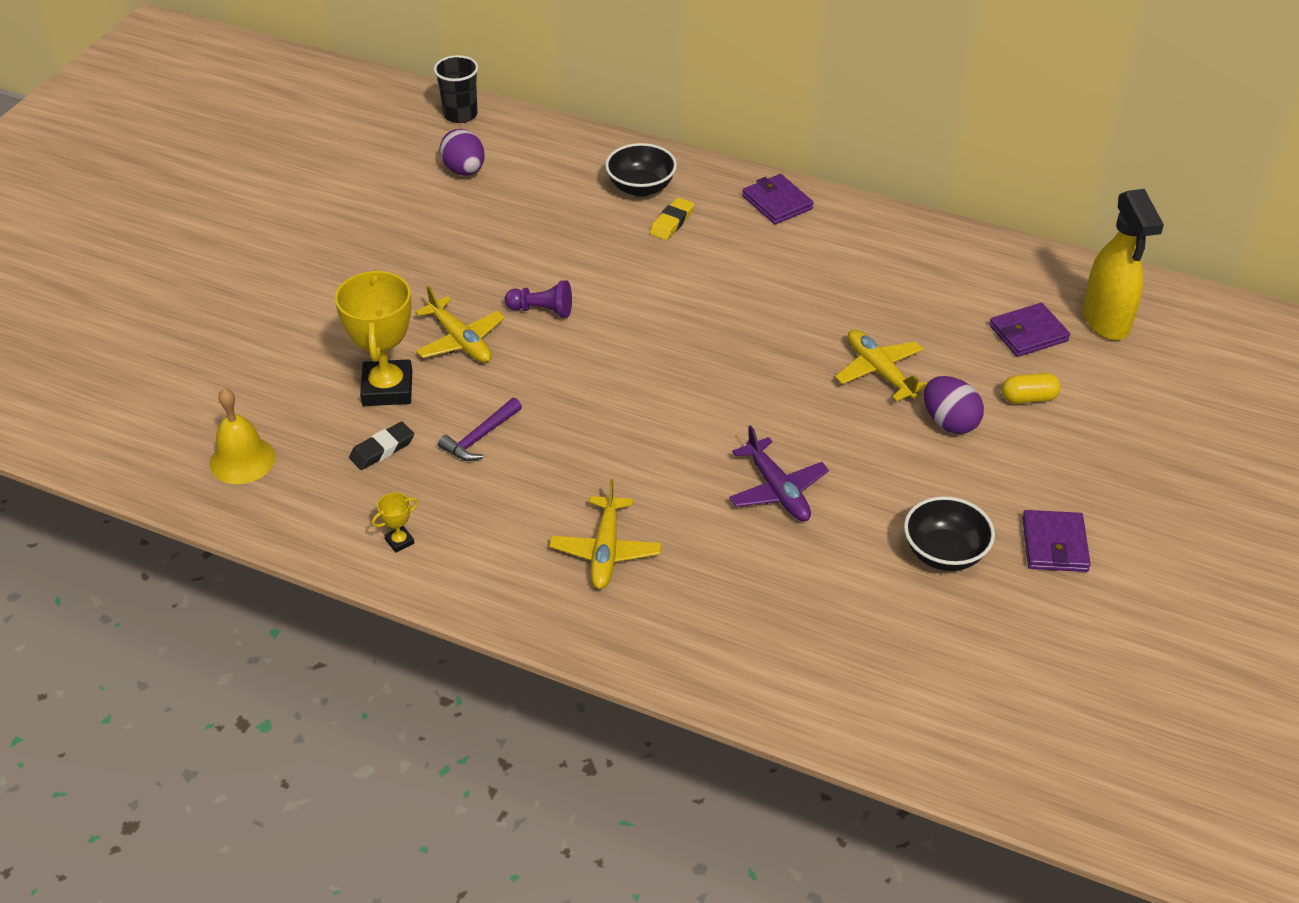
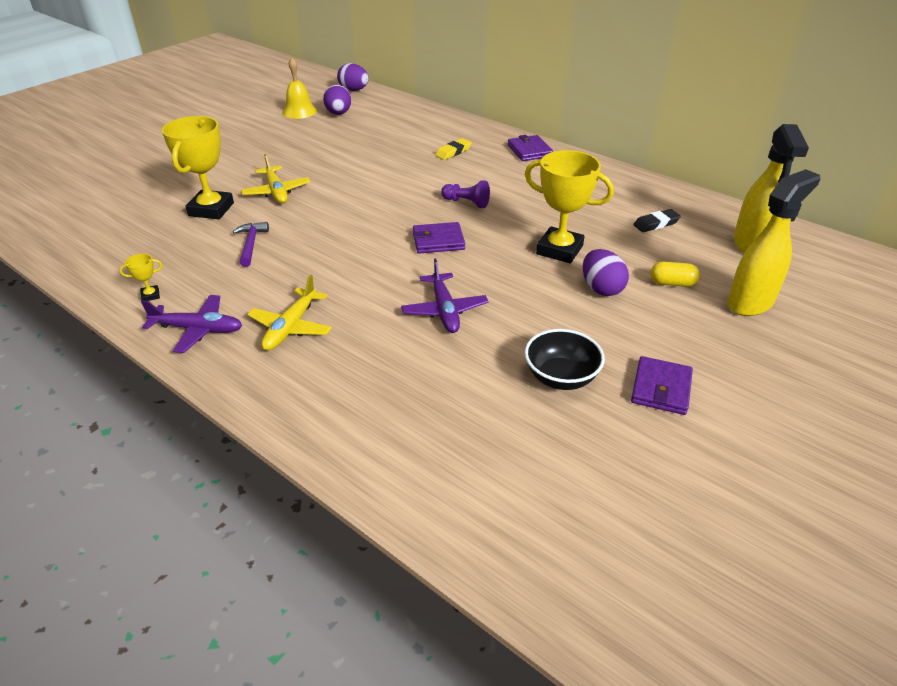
camera: 15 degrees right, 5 degrees down
yellow bell [210,388,276,484] -> yellow bell moved to [282,58,317,119]
black eraser [349,422,414,470] -> black eraser moved to [633,209,681,232]
black cup [434,55,478,123] -> purple egg [337,63,369,91]
purple hammer [438,398,522,461] -> purple hammer turned 120 degrees clockwise [233,222,269,267]
purple pawn [505,281,572,318] -> purple pawn moved to [441,180,490,208]
black bowl [605,143,677,197] -> none
yellow plane [835,329,927,401] -> yellow trophy [525,150,614,263]
purple wallet [989,303,1070,357] -> purple wallet moved to [413,222,465,253]
none -> purple plane [141,295,242,353]
none -> yellow spray bottle [727,169,820,316]

